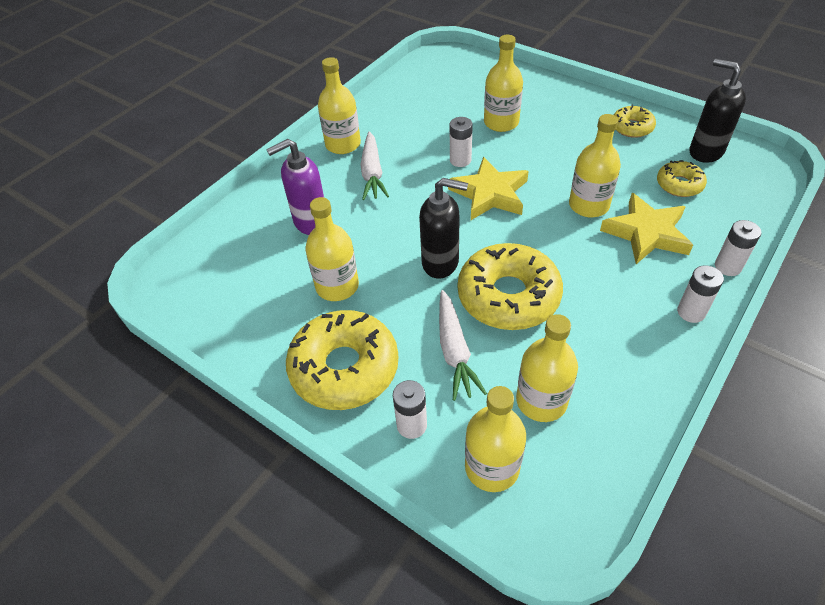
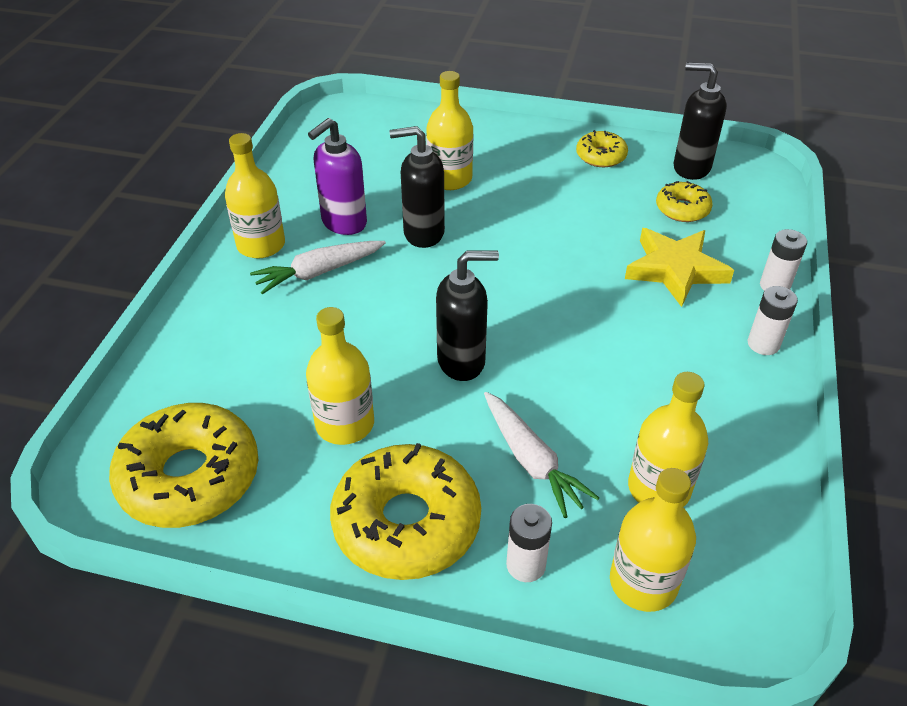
camera: 25 degrees left, 5 degrees down
purple soap dispenser [266,139,324,235] -> purple soap dispenser moved to [308,118,367,235]
white carrot [360,131,389,200] -> white carrot turned 90 degrees clockwise [250,241,386,294]
yellow star [448,157,529,220] -> none
white battery [450,117,473,167] -> black soap dispenser [390,126,445,248]
yellow donut [458,243,563,330] -> yellow donut moved to [109,403,258,528]
yellow bottle [569,114,621,217] -> none

